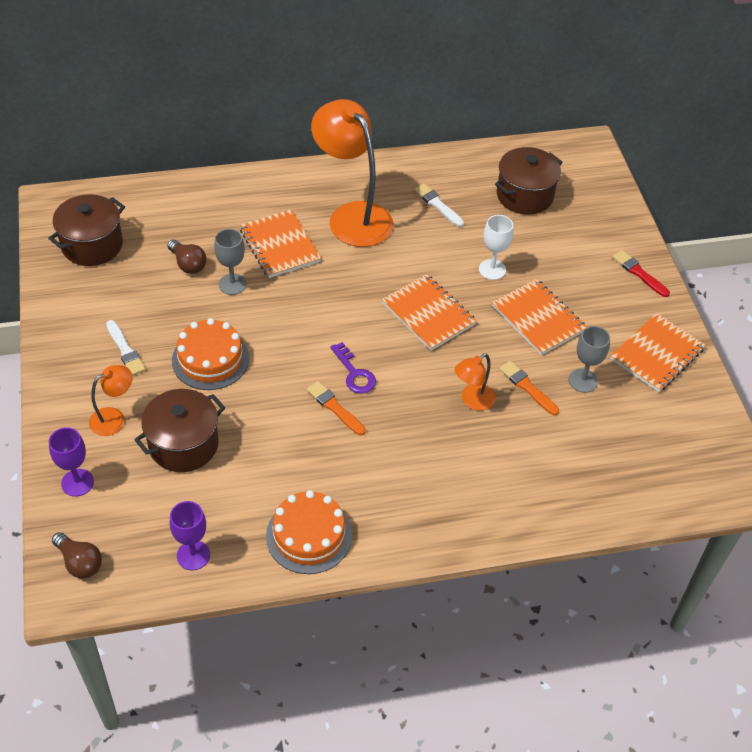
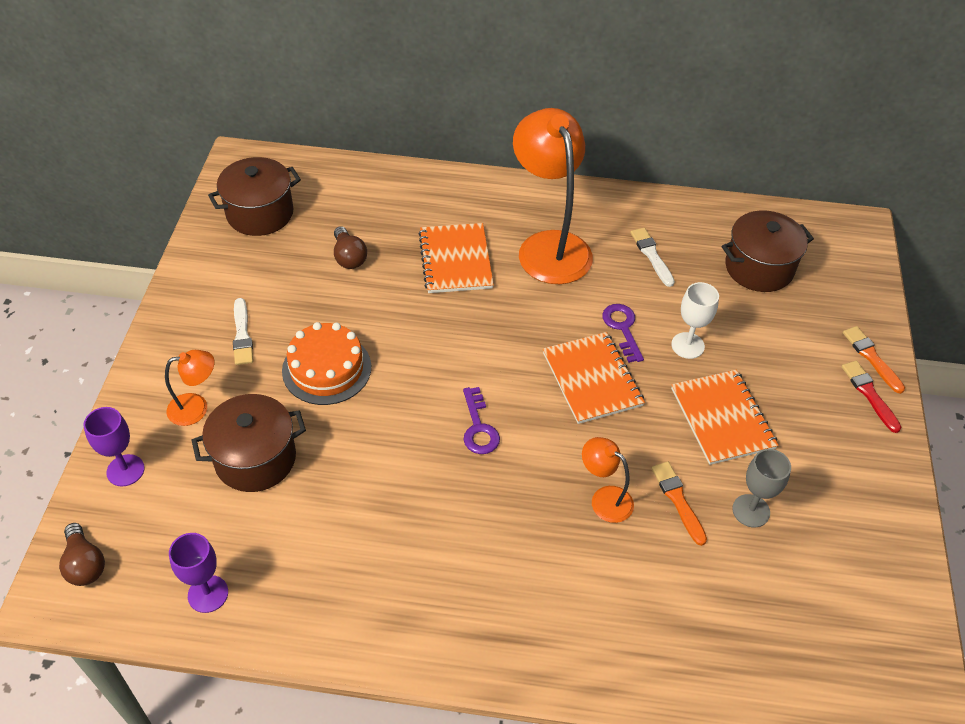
camera: 20 degrees right, 0 degrees up
grey goblet [214,229,247,295] -> none
orange cake [266,490,352,574] -> none
orange brush [306,381,366,435] -> orange brush moved to [843,326,905,394]
orange lamp [455,354,496,411] -> orange lamp turned 60 degrees clockwise [582,437,634,523]
orange notebook [610,313,706,392] -> none
none -> purple key [602,304,644,363]

